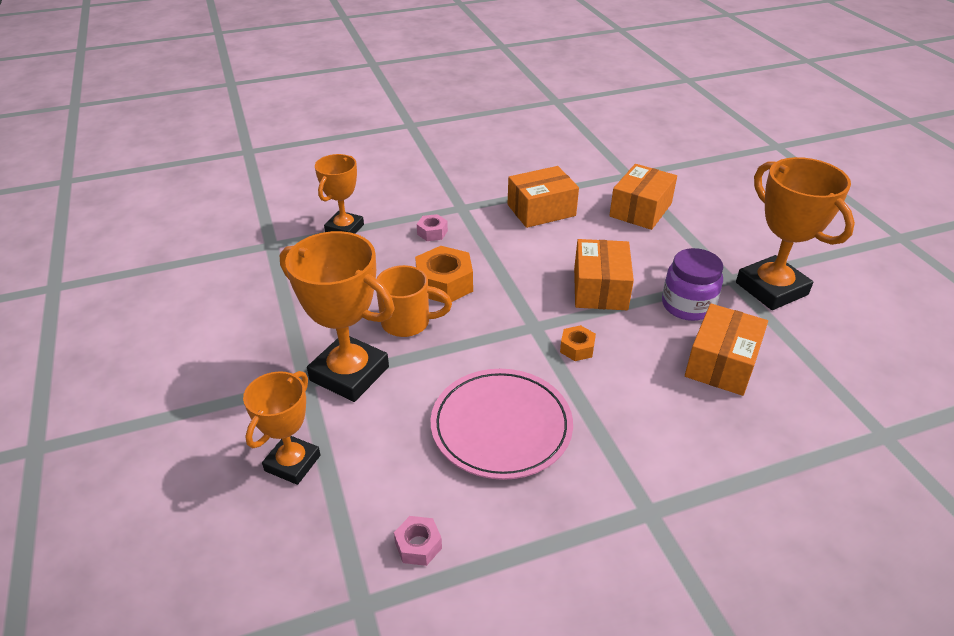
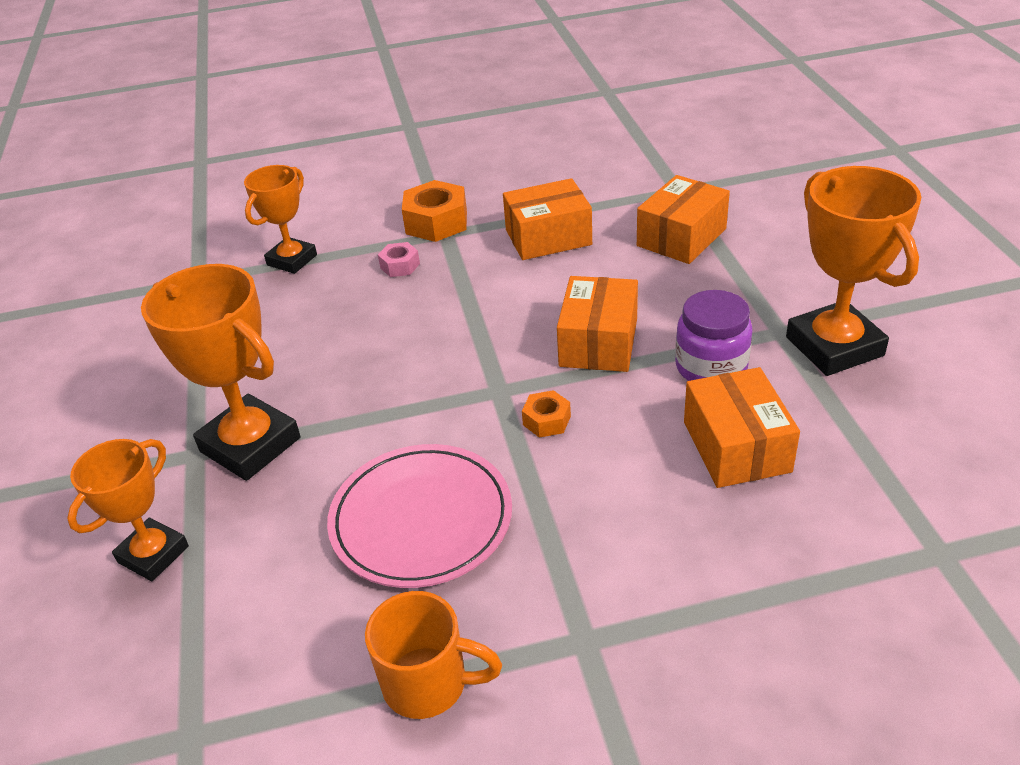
camera: 10 degrees right, 0 degrees up
orange mug [376,265,452,337] -> orange mug moved to [365,591,502,719]
pink nut [394,516,442,566] -> none
orange nut [415,246,473,303] -> orange nut moved to [402,180,467,242]
orange box [685,304,768,396] -> orange box turned 45 degrees counterclockwise [684,367,800,488]

